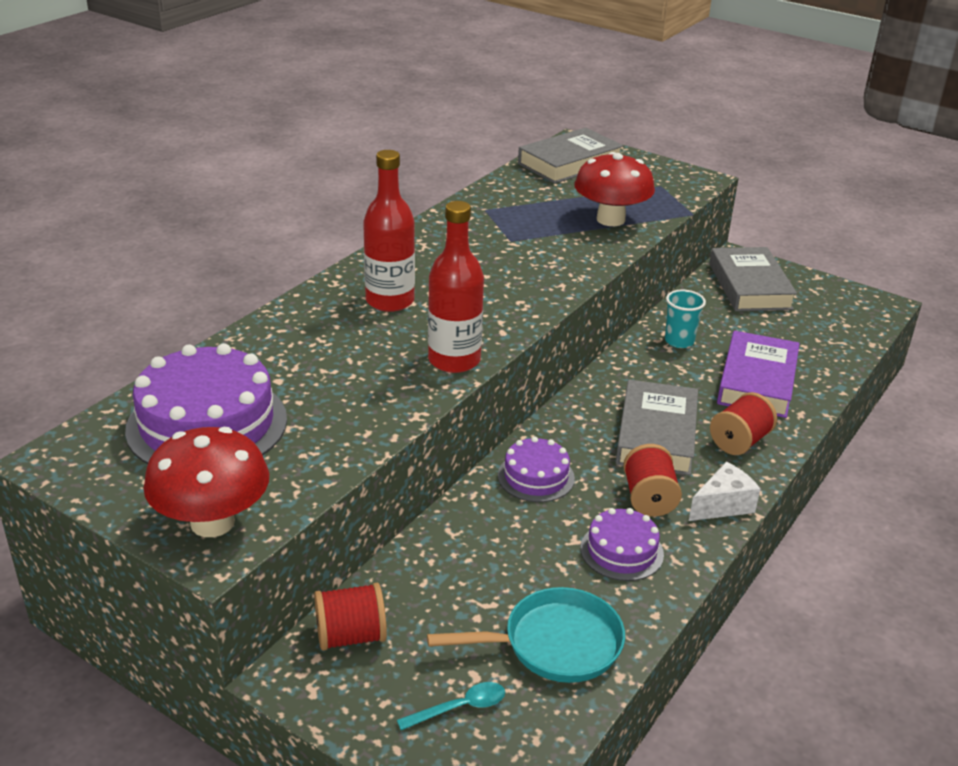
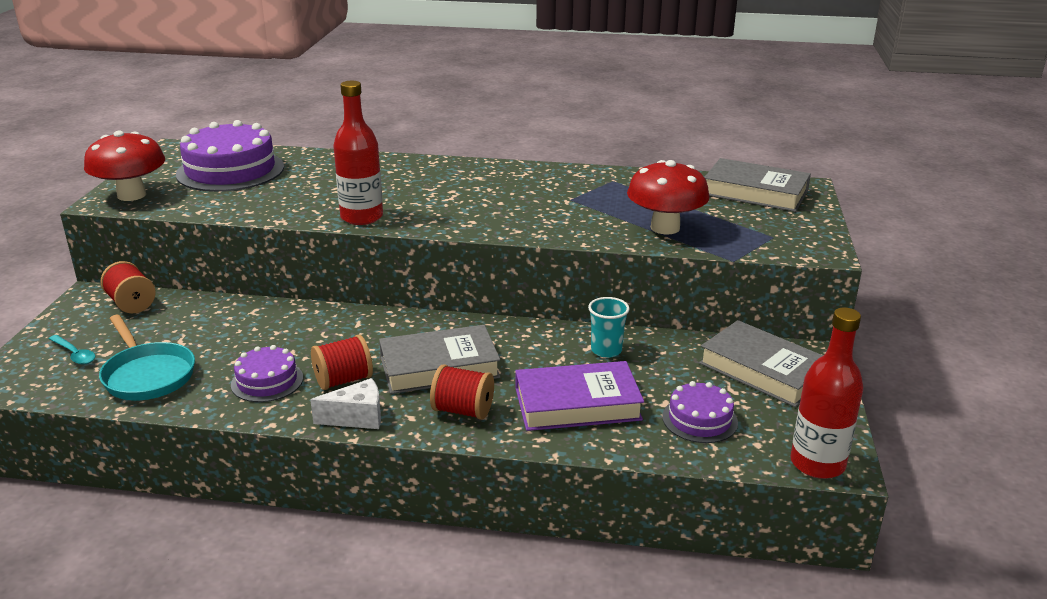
camera: 65 degrees right, 5 degrees down
red bottle [363,150,415,312] -> red bottle moved to [790,307,863,479]
purple cake [498,436,575,502] -> purple cake moved to [662,381,738,443]
white cheese [689,462,760,521] -> white cheese turned 45 degrees counterclockwise [310,378,381,429]
grey book [709,247,797,311] -> grey book turned 75 degrees clockwise [699,320,823,407]

